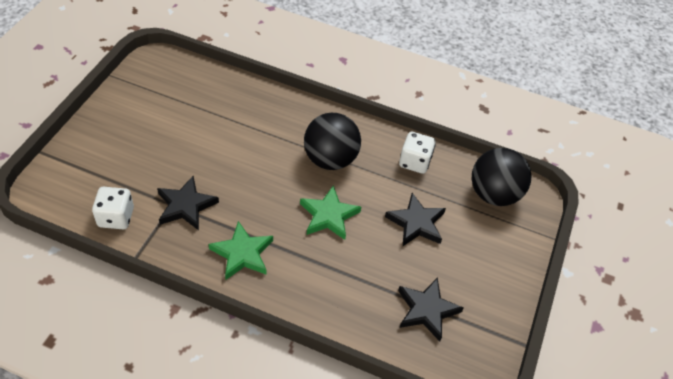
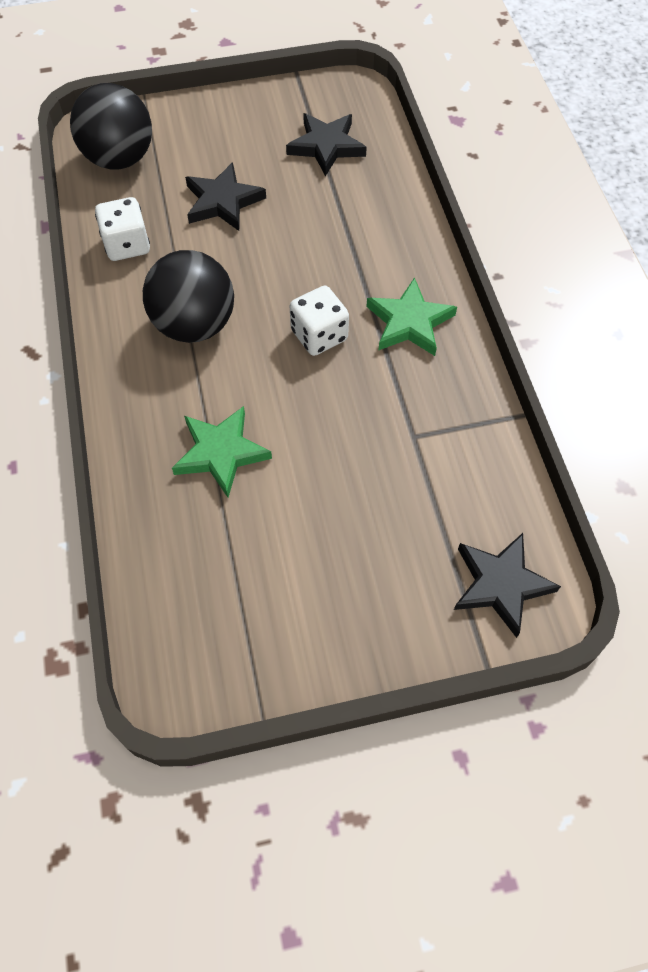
camera: 120 degrees left, 10 degrees up
white dice [92,187,134,229] -> white dice moved to [290,285,349,356]
black star [157,176,219,230] -> black star moved to [454,533,561,638]
green star [300,185,361,240] -> green star moved to [172,406,272,497]

